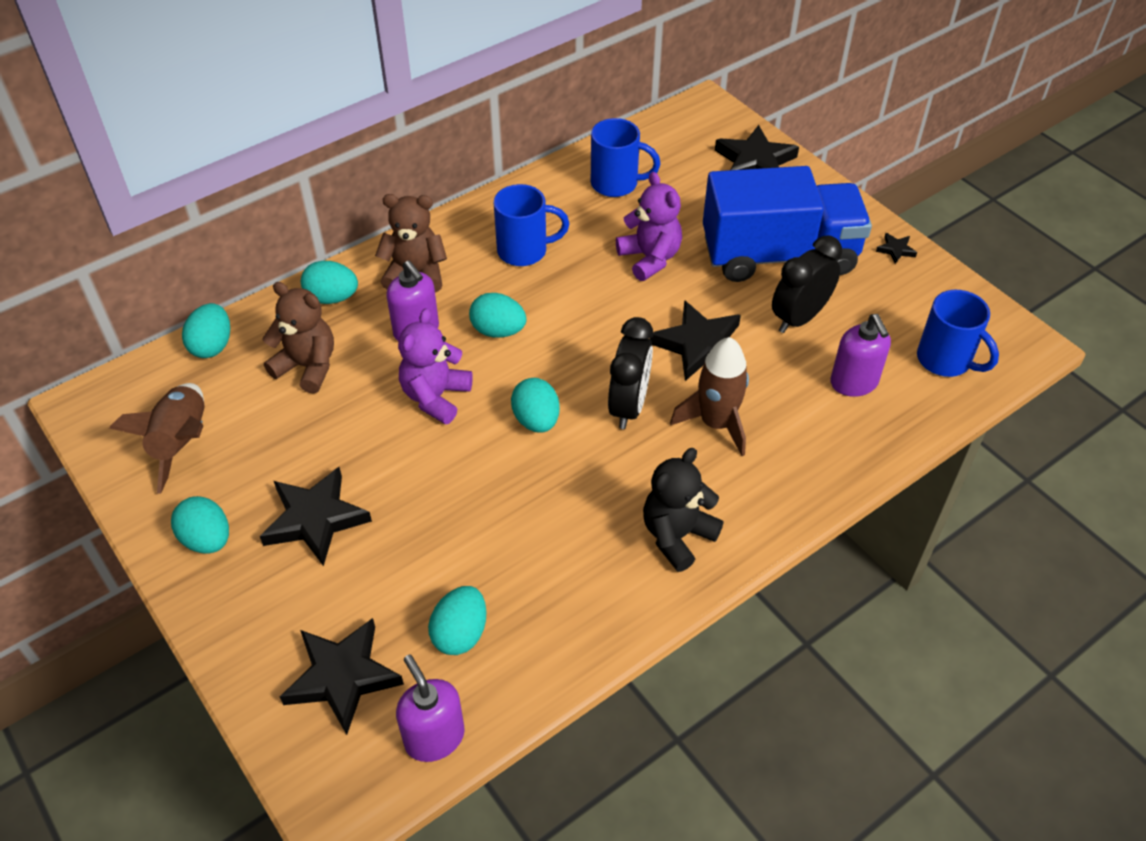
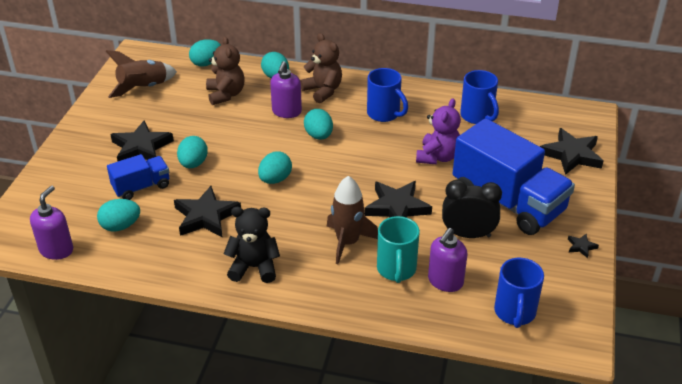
camera: 50 degrees right, 10 degrees down
turquoise egg [171,496,229,554] -> turquoise egg moved to [177,136,208,168]
black star [280,618,404,735] -> black star moved to [174,186,241,238]
purple teddy bear [398,308,473,425] -> none
black clock [608,317,653,429] -> none
none -> blue truck [107,154,169,200]
none -> turquoise mug [377,216,420,283]

